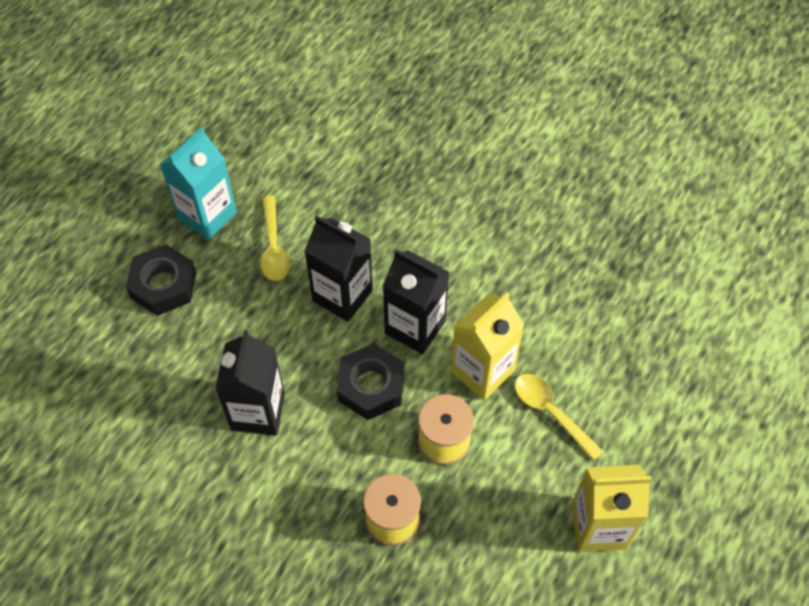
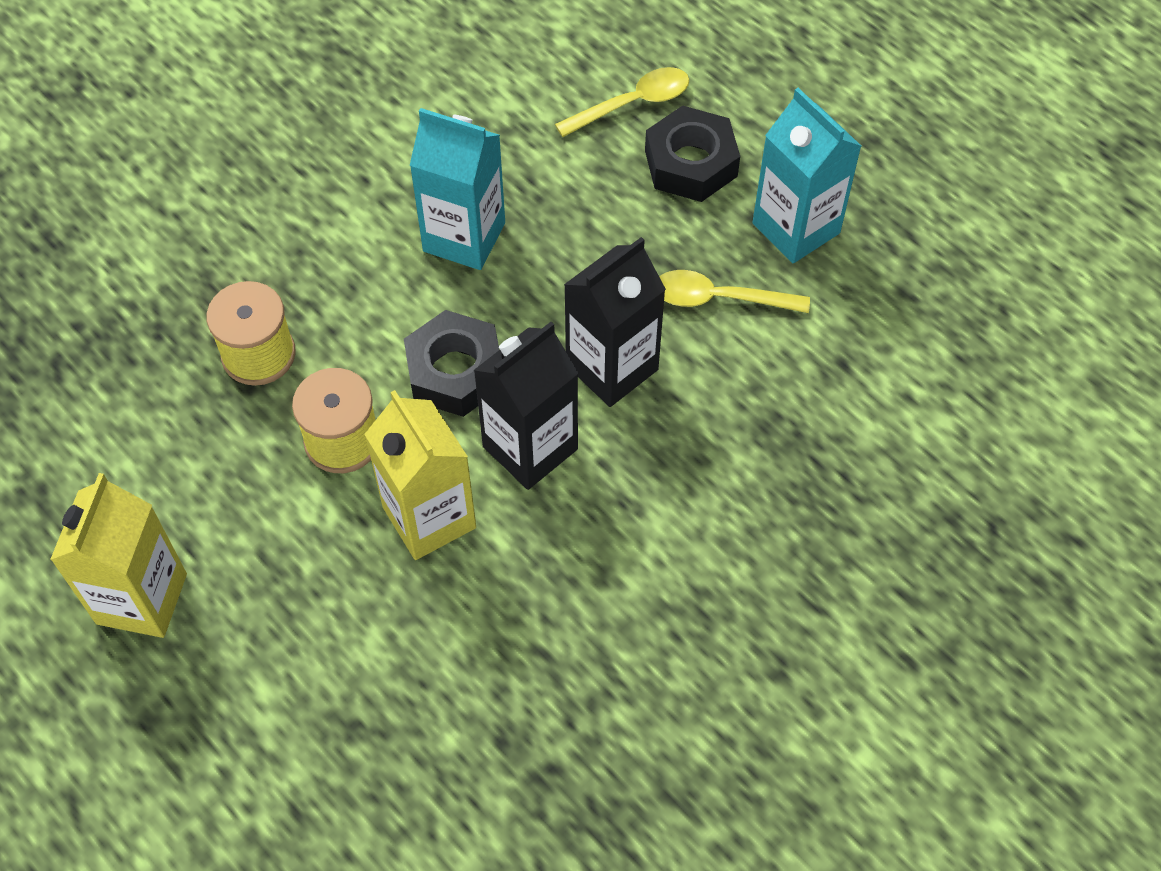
camera: 105 degrees right, 0 degrees up
black carton [215,330,285,435] -> turquoise carton [410,108,505,270]
yellow spoon [515,374,604,461] -> yellow spoon moved to [555,67,689,137]

